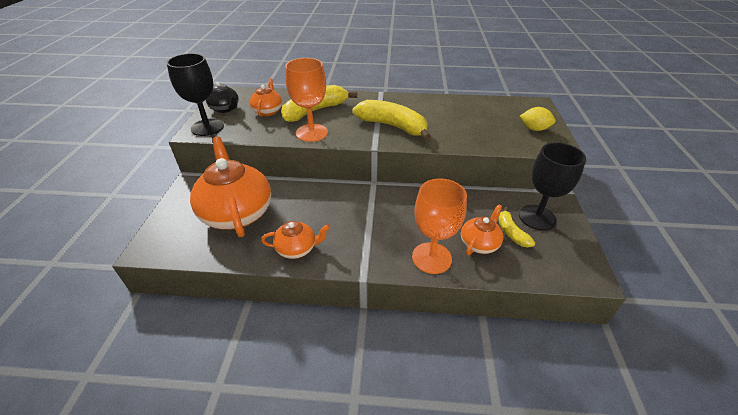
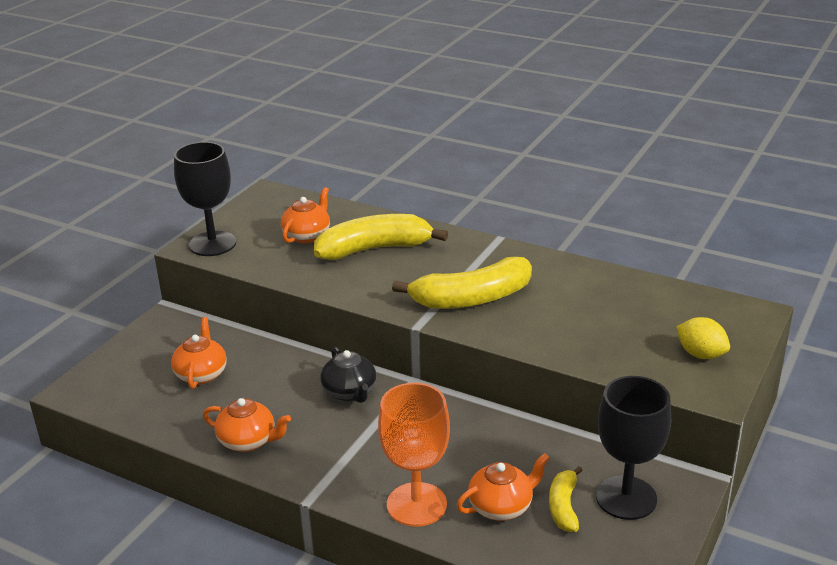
camera: 25 degrees right, 10 degrees down
orange teapot [190,137,271,237] -> orange teapot [171,317,227,389], size x0.50
black teapot [206,82,239,113] -> black teapot moved to [320,347,376,403]
orange goblet [285,58,328,142] -> none
yellow banana [353,100,431,140] -> yellow banana turned 105 degrees clockwise [392,256,532,309]

